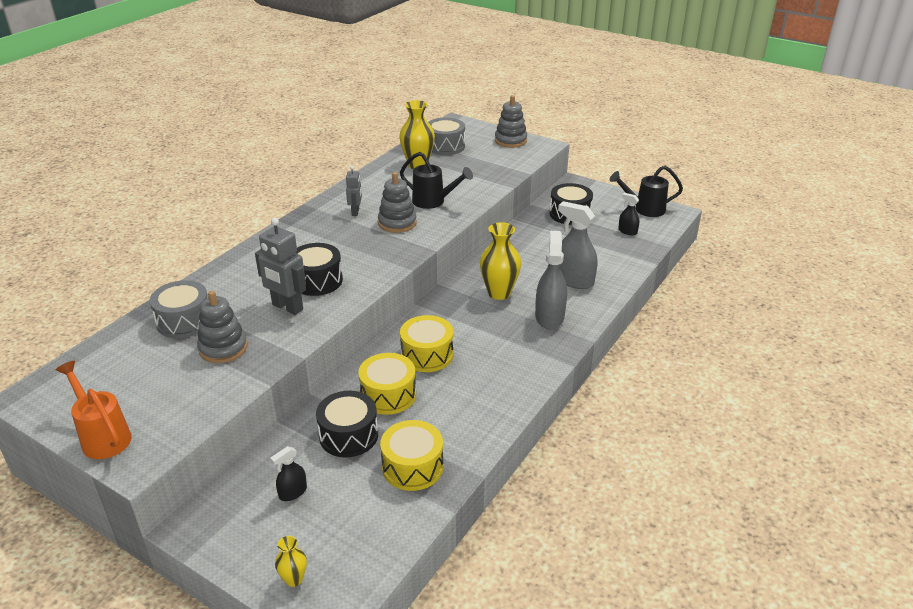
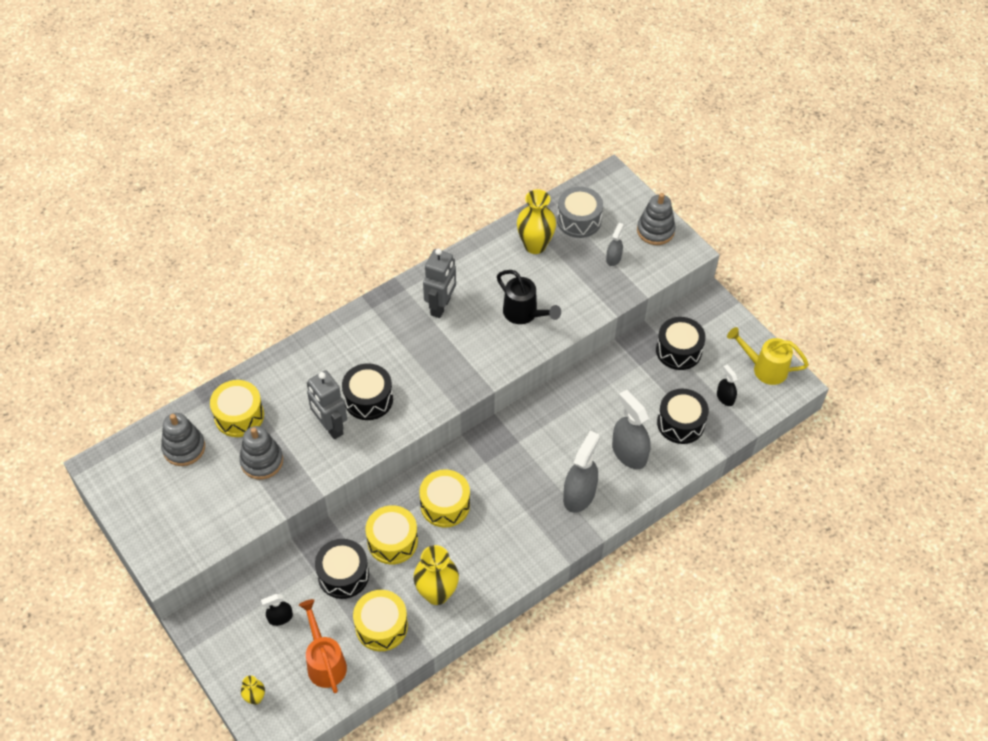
camera: 20 degrees right, 20 degrees up
orange watering can [56,361,132,459] -> orange watering can moved to [299,599,347,693]
grey drum [150,280,208,338] -> yellow drum [210,380,264,437]
grey robot [346,166,362,216] -> grey robot [423,248,456,318], size x1.71
grey stacking toy [378,172,417,233] -> grey stacking toy moved to [161,413,205,466]
yellow vase [480,222,521,300] -> yellow vase moved to [413,545,459,605]
black watering can [610,166,683,217] -> yellow watering can [727,327,809,385]
none -> grey spray bottle [606,223,624,266]
none -> black drum [657,389,709,444]

